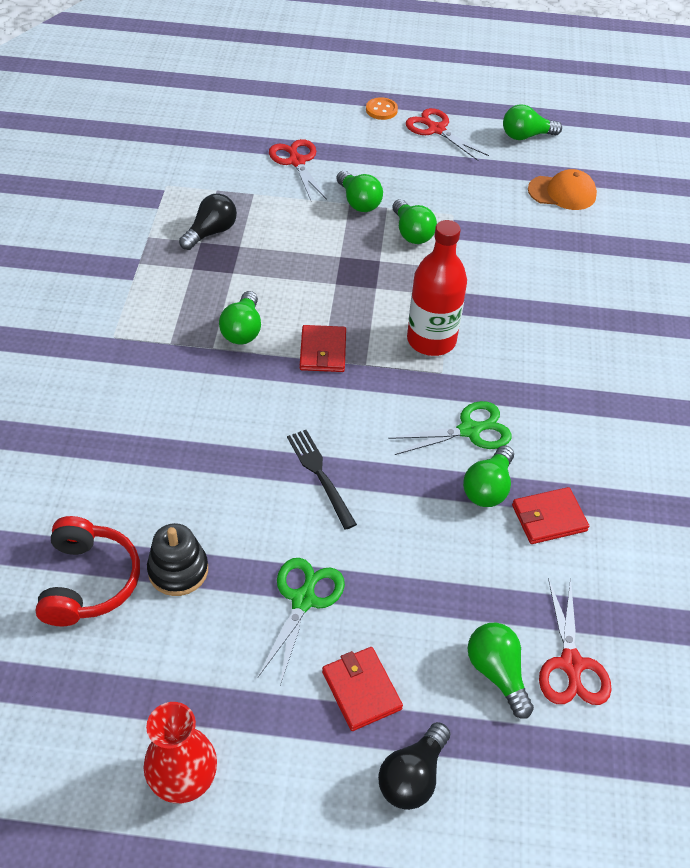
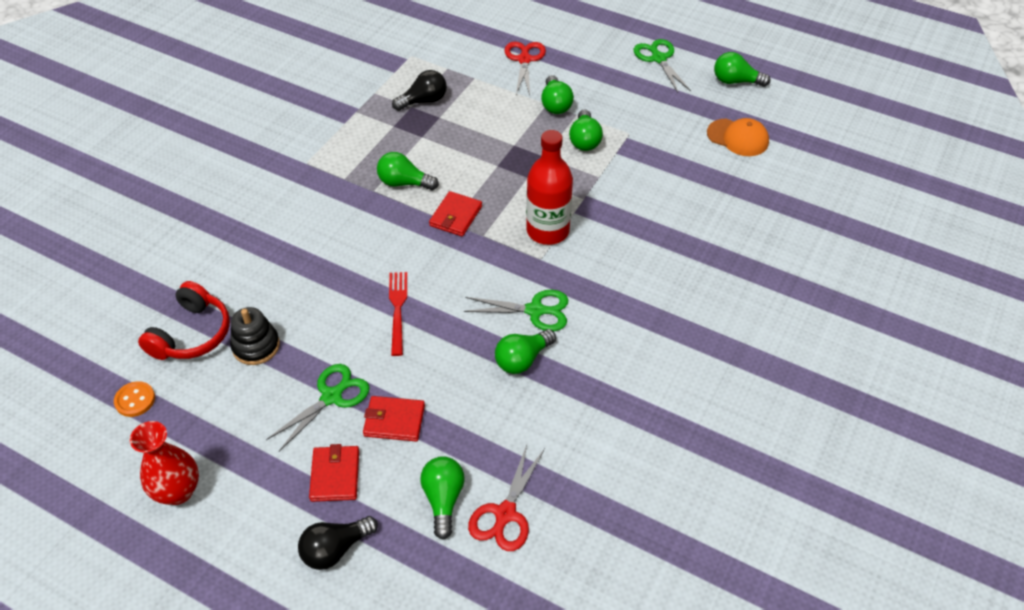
camera: 25 degrees right, 0 degrees up
green light bulb [219,291,261,344] -> green light bulb turned 75 degrees clockwise [377,152,439,190]
black fork [287,430,357,530] -> red fork [389,272,407,356]
orange button [366,97,398,120] -> orange button moved to [114,381,155,417]
red scissors [406,108,489,161] -> green scissors [634,39,691,92]
red wallet [512,487,589,544] -> red wallet moved to [363,396,425,441]

